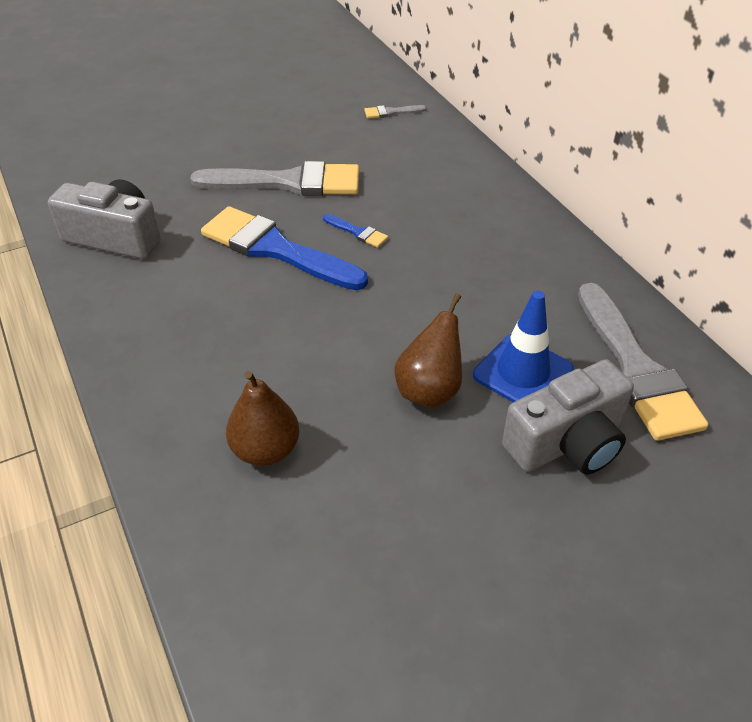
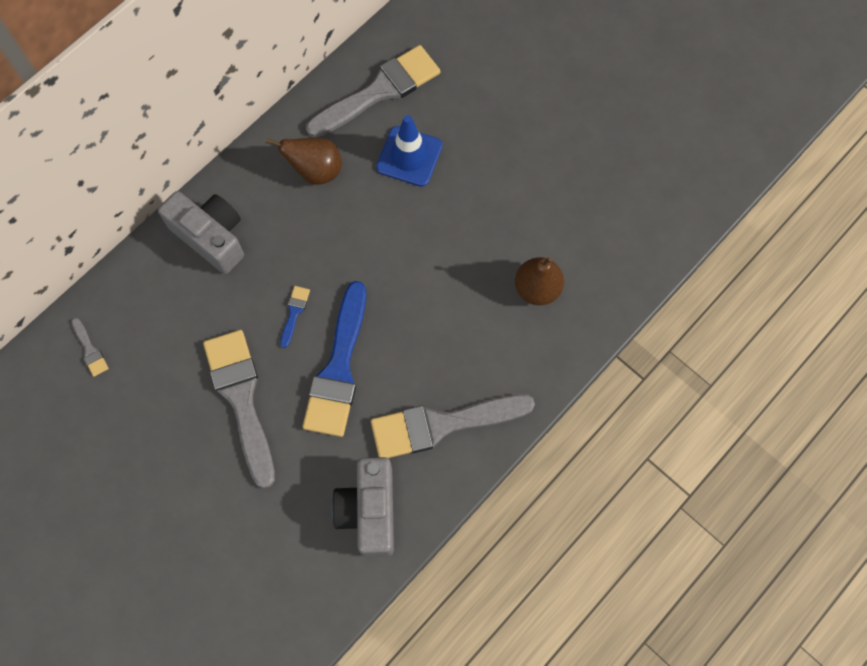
camera: 110 degrees left, 25 degrees up
brown pear [394,293,462,408] -> brown pear moved to [266,138,342,185]
grey camera [502,359,634,474] -> grey camera moved to [158,191,244,274]
none -> grey brush [371,394,535,458]

